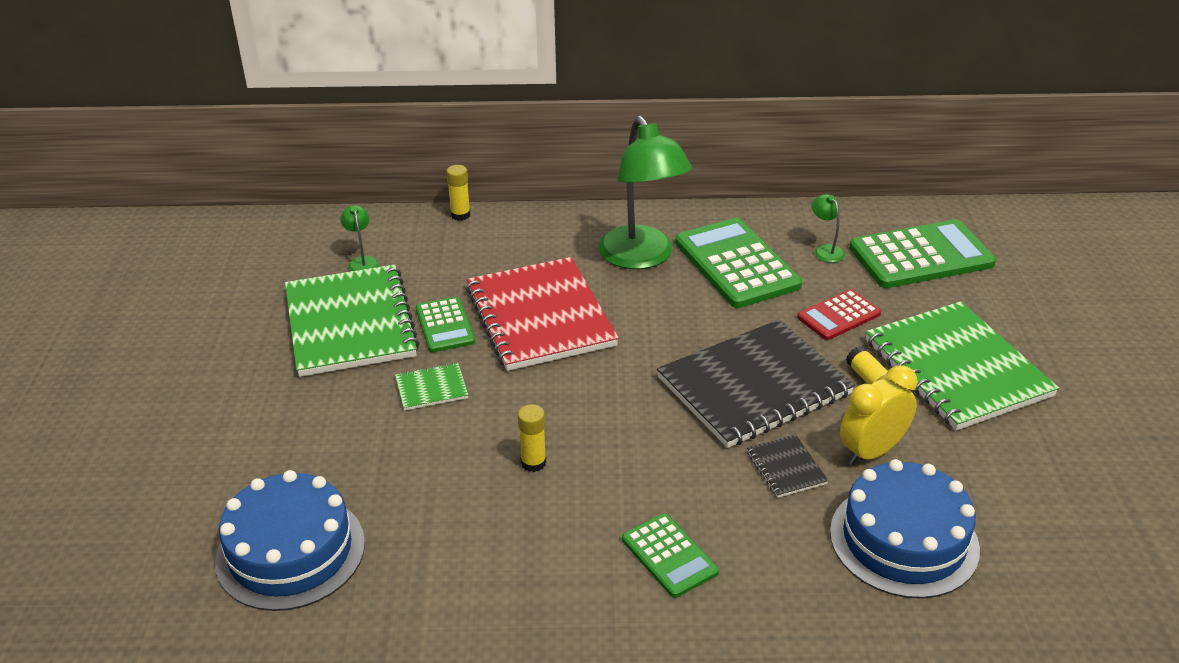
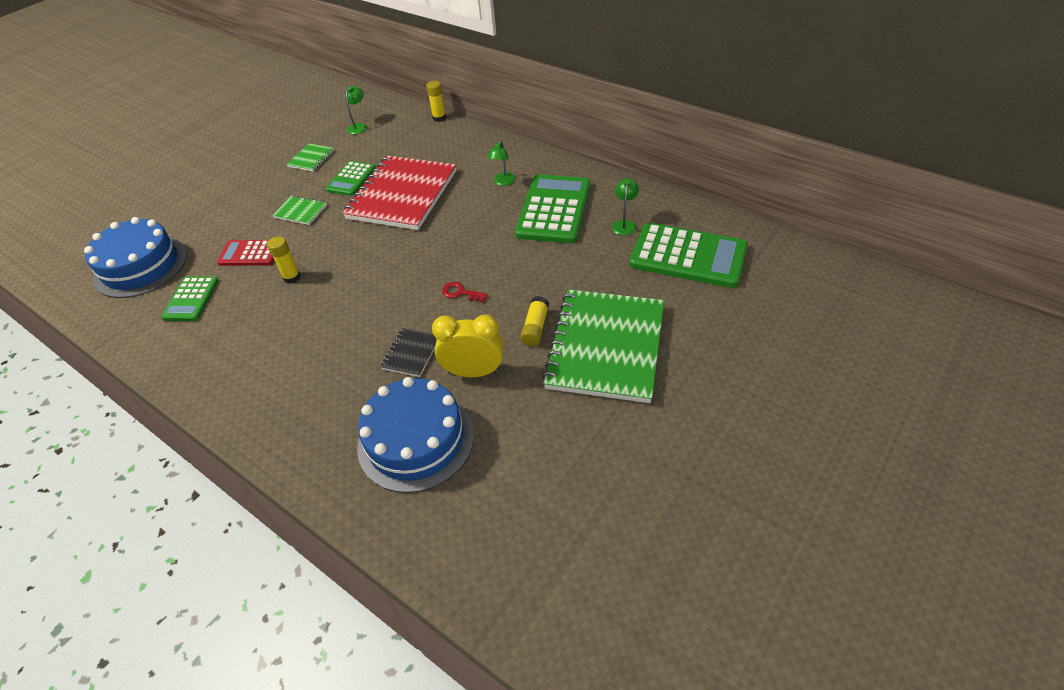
camera: 40 degrees right, 10 degrees up
green notebook [285,264,419,377] -> green notebook [286,143,334,172], size x0.42
green lamp [598,116,692,269] -> green lamp [487,140,516,186], size x0.40
green calculator [622,513,719,598] -> green calculator moved to [161,276,219,321]
black notebook [657,320,855,448] -> red key [442,282,488,302]
red calculator [797,289,881,340] -> red calculator moved to [217,240,274,266]

